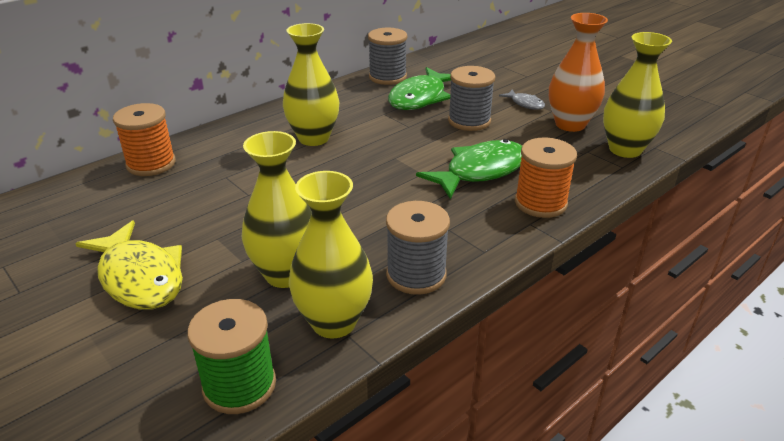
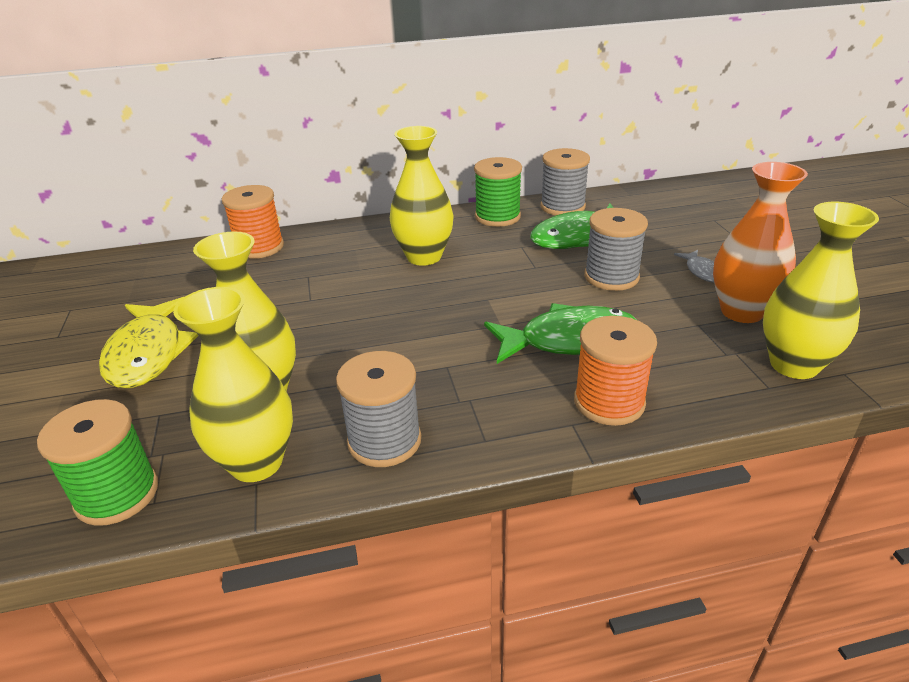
camera: 30 degrees right, 0 degrees up
none -> green spool [474,157,522,227]

